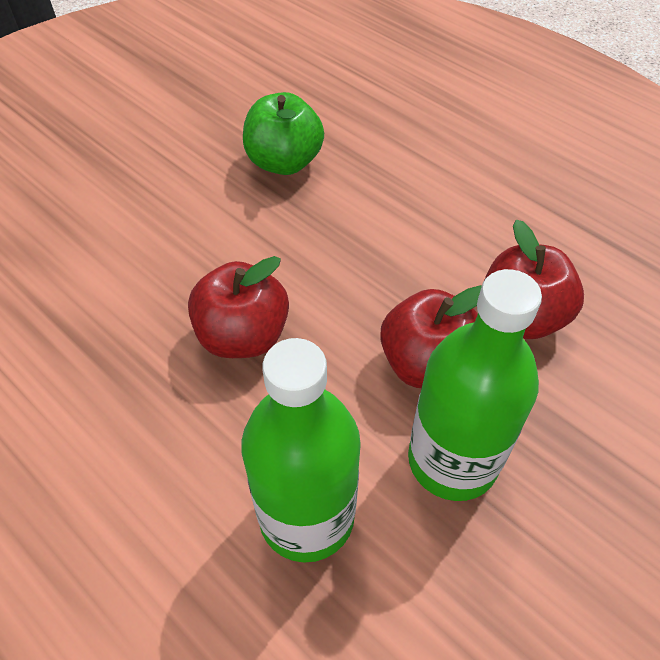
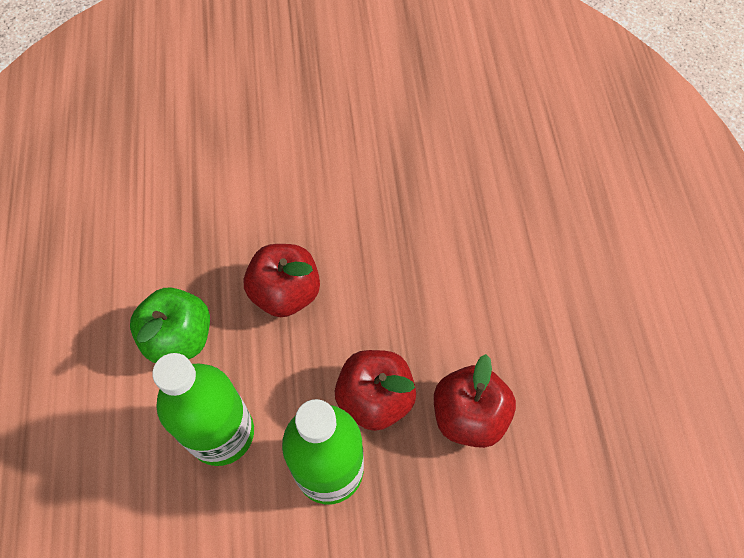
camera: 40 degrees right, 10 degrees up
green apple [243,92,324,175] -> green apple moved to [130,287,210,363]

